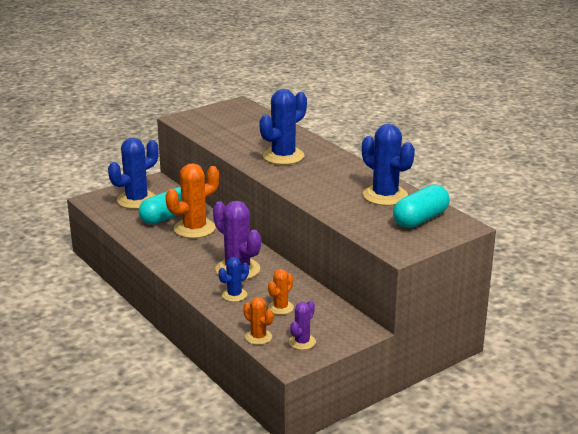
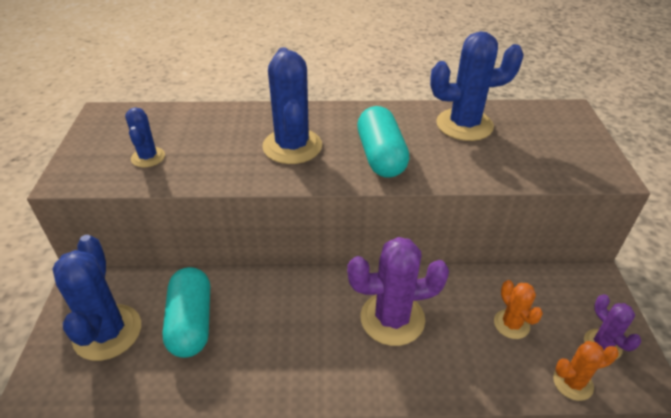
camera: 55 degrees left, 15 degrees up
orange cactus [166,163,219,238] -> none
blue cactus [218,257,249,302] -> blue cactus moved to [125,107,165,167]
turquoise capsule [393,184,450,228] -> turquoise capsule moved to [357,106,410,178]

